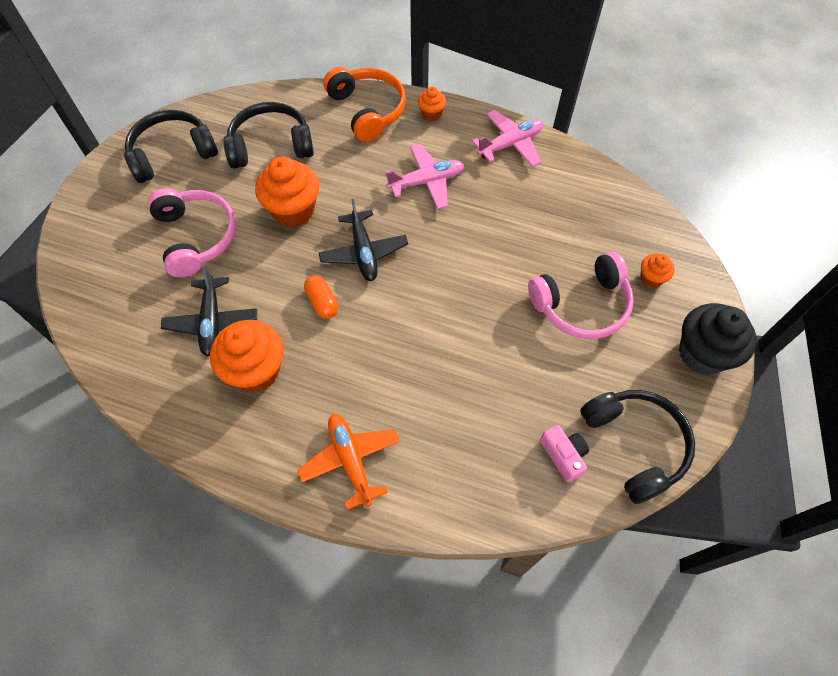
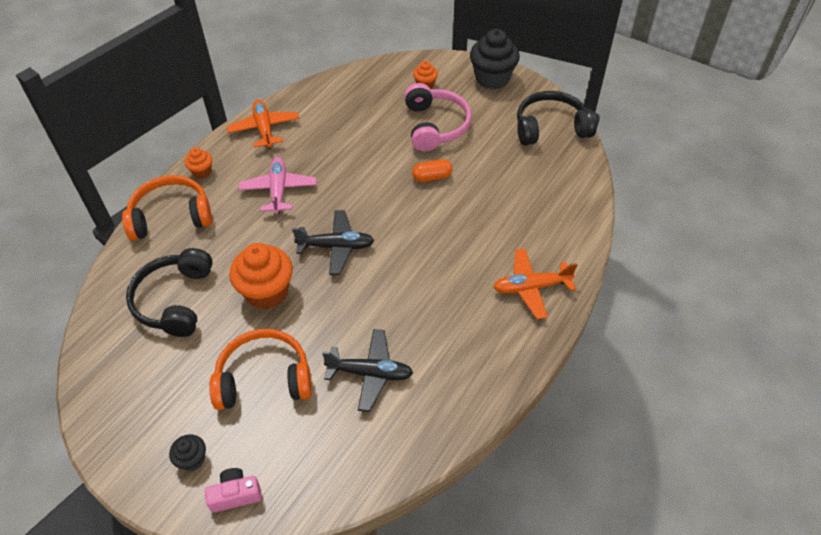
camera: 75 degrees left, 10 degrees down
black headphones [124,110,218,183] -> none
pink headphones [148,188,236,277] -> orange headphones [209,329,312,410]
orange cupcake [210,320,284,392] -> none
orange capsule [304,275,338,319] -> orange capsule moved to [412,159,453,182]
pink plane [472,110,543,167] -> orange plane [226,99,299,149]
pink camera [540,425,589,483] -> pink camera moved to [205,468,262,513]
none -> black cupcake [169,434,206,471]

